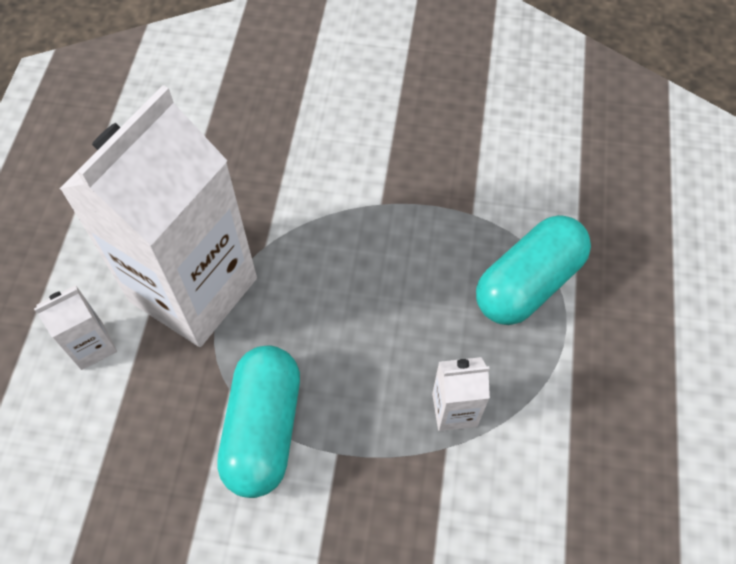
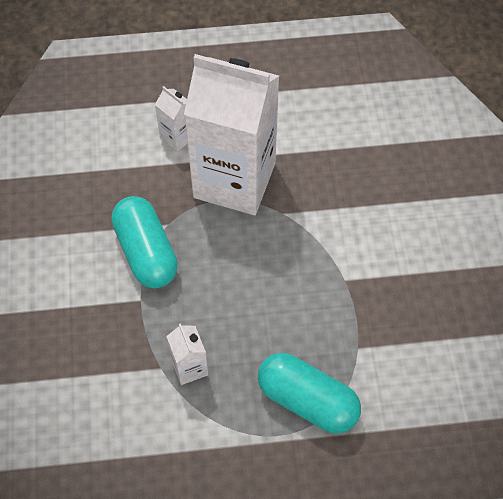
camera: 75 degrees right, 0 degrees up
turquoise capsule [217,345,300,498] -> turquoise capsule turned 75 degrees clockwise [111,196,178,288]

